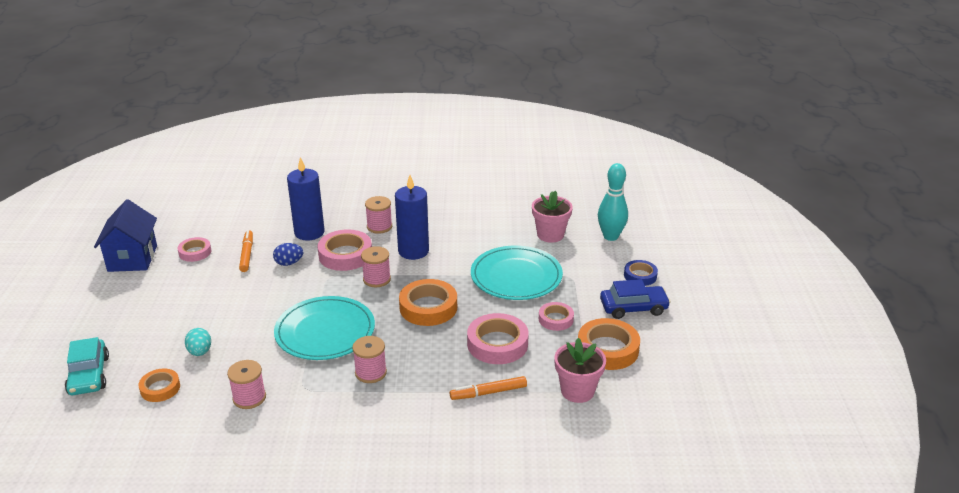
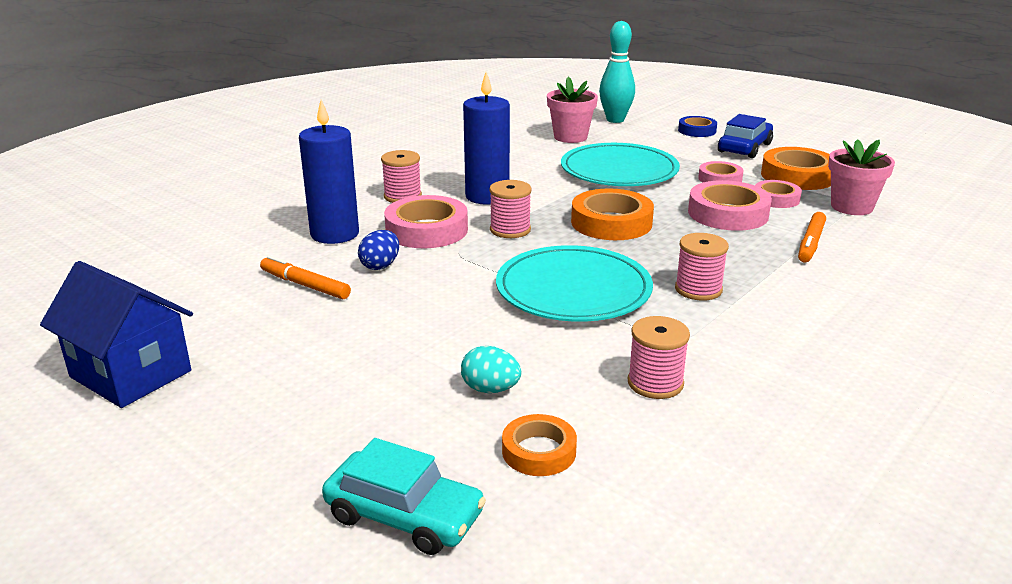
camera: 50 degrees left, 5 degrees down
pink tape [178,237,211,262] -> pink tape moved to [755,180,802,208]

